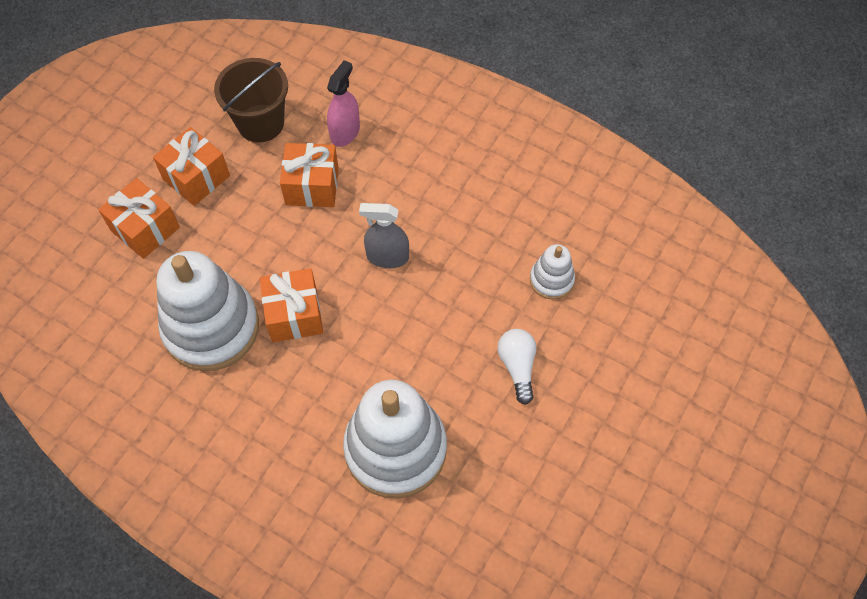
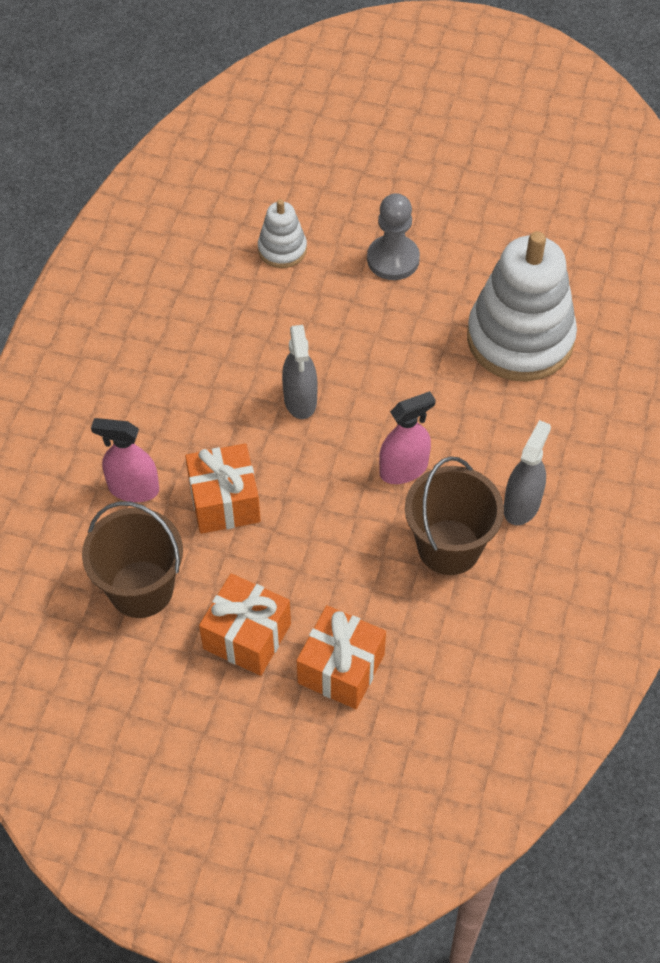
camera: 105 degrees left, 5 degrees down
white stacking toy [157,251,259,371] -> brown bucket [405,457,504,575]
orange gift [260,268,323,342] -> pink spray bottle [379,391,436,484]
white light bulb [497,329,536,405] -> grey pawn [367,193,420,280]
none -> grey spray bottle [504,420,551,525]

